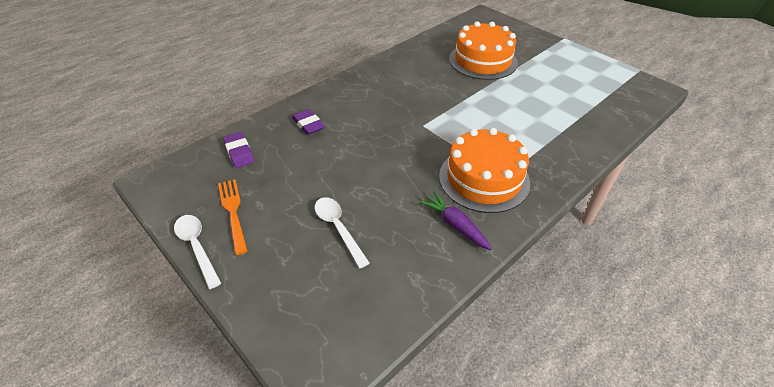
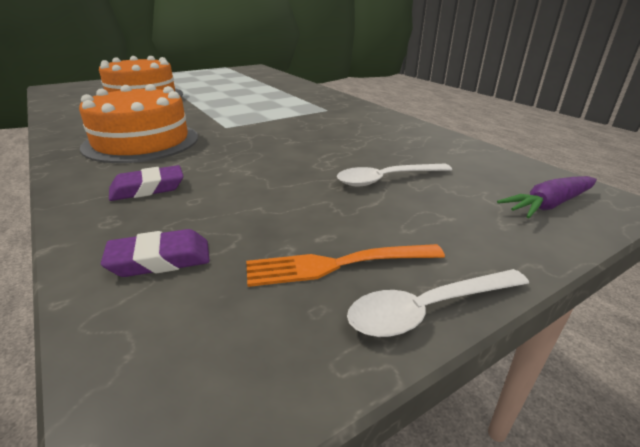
camera: 80 degrees left, 15 degrees down
purple carrot [419,191,492,250] -> purple carrot moved to [497,176,597,218]
orange cake [439,128,530,213] -> orange cake moved to [79,84,198,163]

